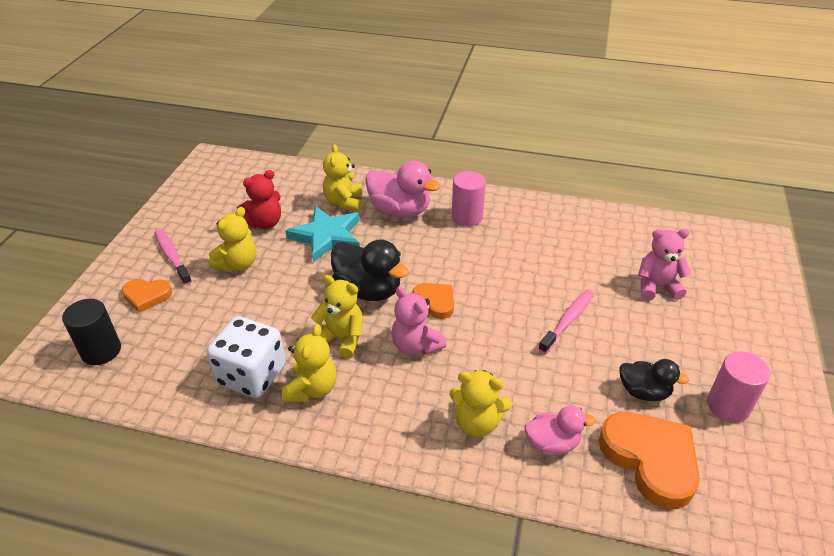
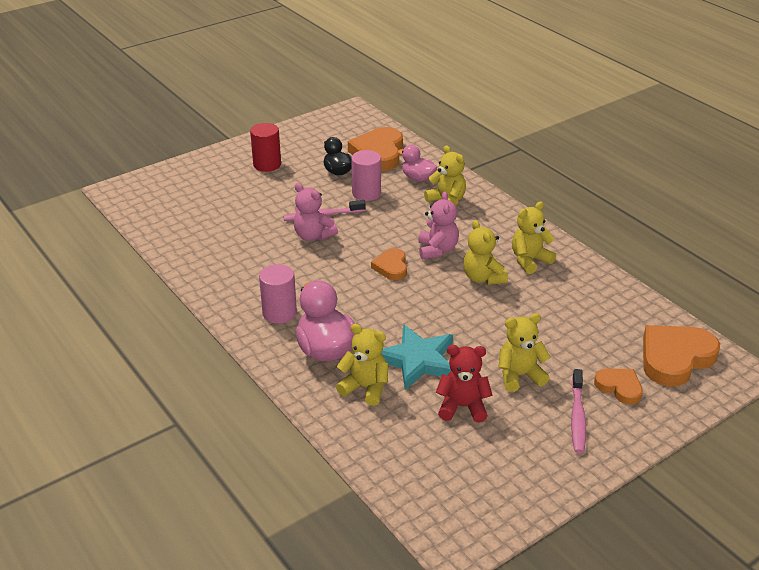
camera: 140 degrees left, 5 degrees down
black cylinder [62,299,121,365] -> orange heart [643,325,720,386]
white dice [207,316,286,398] -> none
yellow teddy bear [323,144,363,211] -> yellow teddy bear turned 105 degrees counterclockwise [336,324,388,406]
black duck [331,239,409,301] -> none
pink teddy bear [638,228,691,300] -> pink teddy bear moved to [294,183,338,241]
pink cylinder [707,351,770,422] -> pink cylinder moved to [351,150,381,201]
none -> red cylinder [250,123,281,172]

